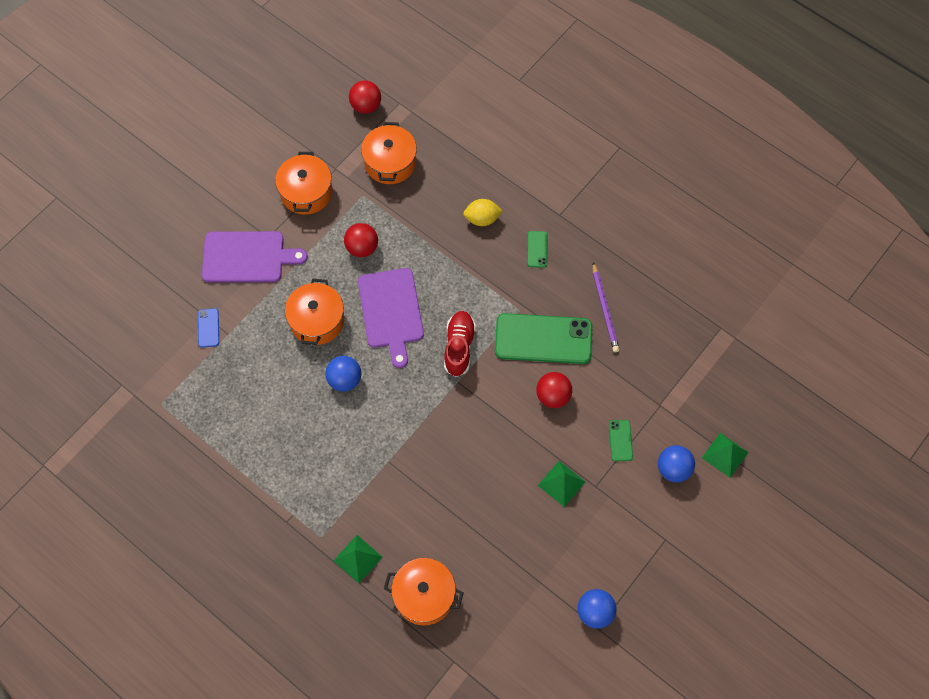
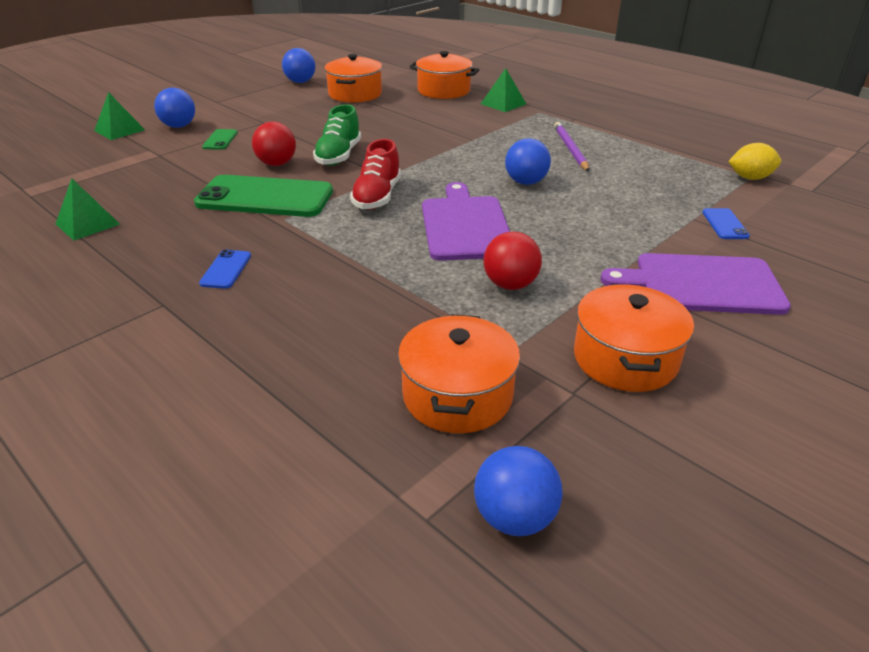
camera: 175 degrees left, 30 degrees down
orange pot [285,278,344,345] -> orange pot moved to [325,54,382,103]
red ball [349,81,381,114] -> blue ball [474,446,563,536]
yellow lemon [463,199,503,226] -> yellow lemon moved to [728,143,781,180]
green phone [527,231,548,268] -> blue phone [199,249,251,289]
green pyramid [538,461,585,507] -> green pyramid moved to [56,178,120,241]
purple pencil [593,262,620,352] -> purple pencil moved to [554,122,589,172]
none -> green shoe [313,104,361,166]

